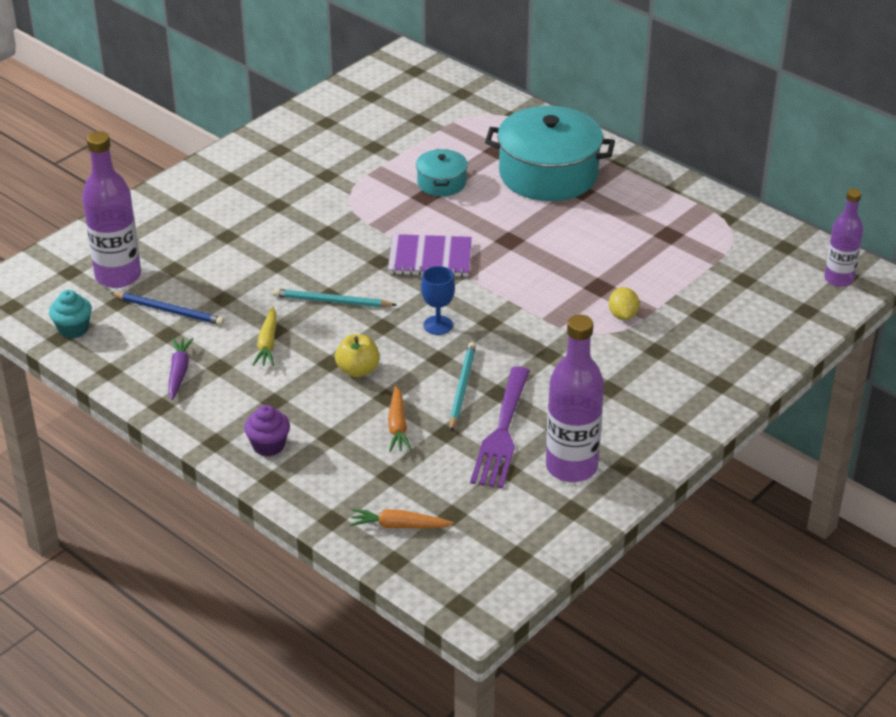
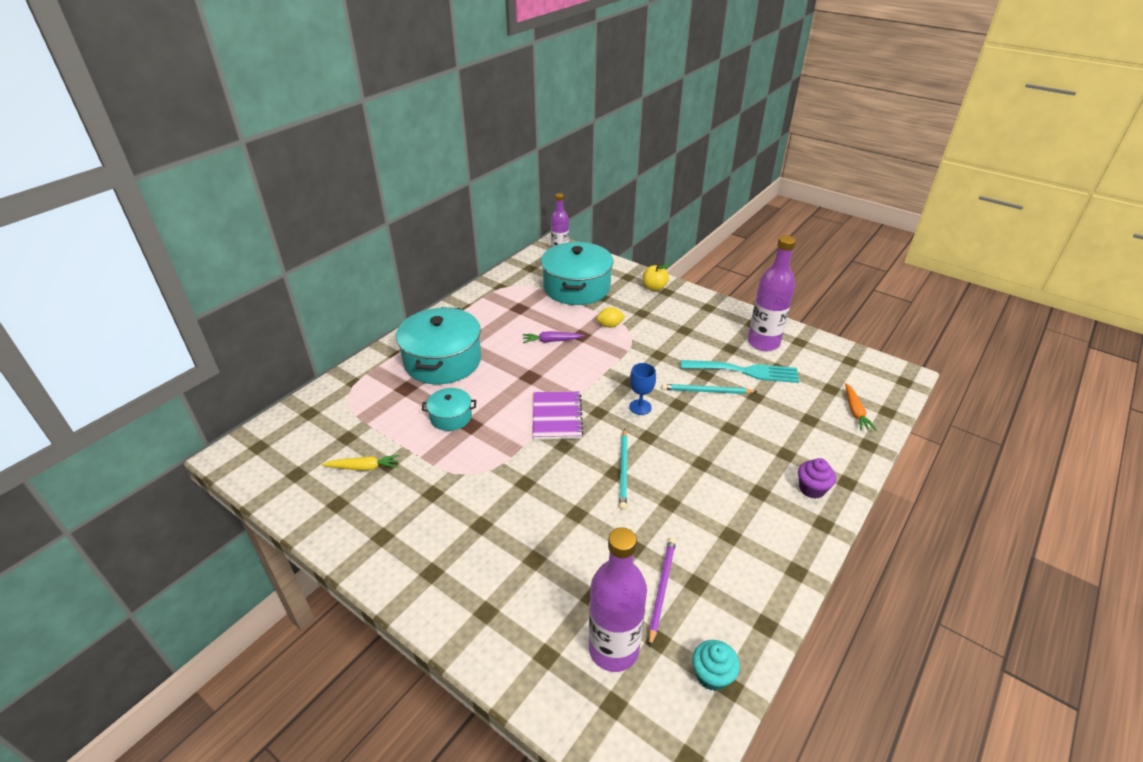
camera: 95 degrees left, 0 degrees up
blue pencil [111,292,224,325] -> purple pencil [648,537,676,648]
purple carrot [168,338,194,400] -> purple carrot moved to [523,331,584,343]
yellow carrot [253,306,277,366] -> yellow carrot moved to [322,455,400,471]
yellow apple [335,334,380,377] -> yellow apple moved to [643,263,670,291]
orange carrot [388,385,412,452] -> none
purple fork [470,366,530,489] -> turquoise fork [681,360,799,383]
none -> turquoise pot [541,242,613,305]

